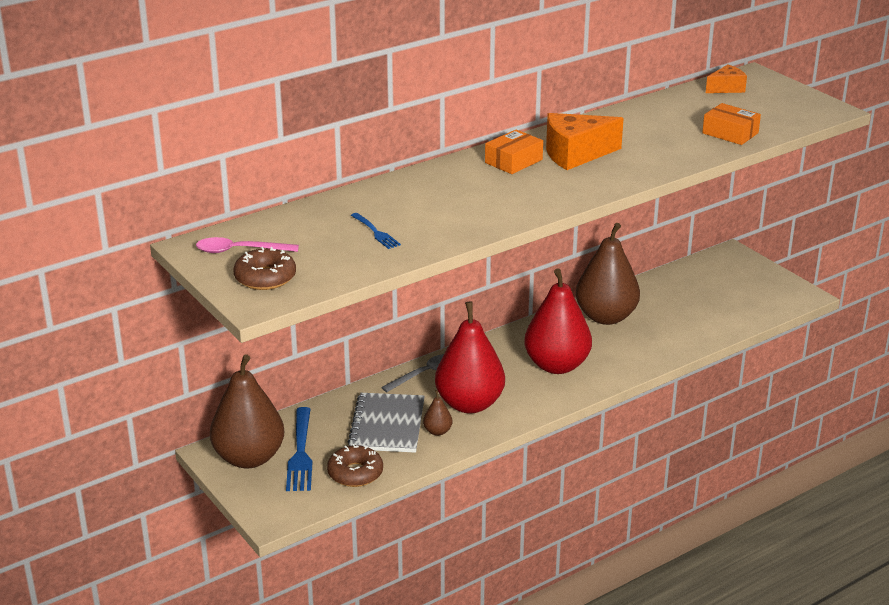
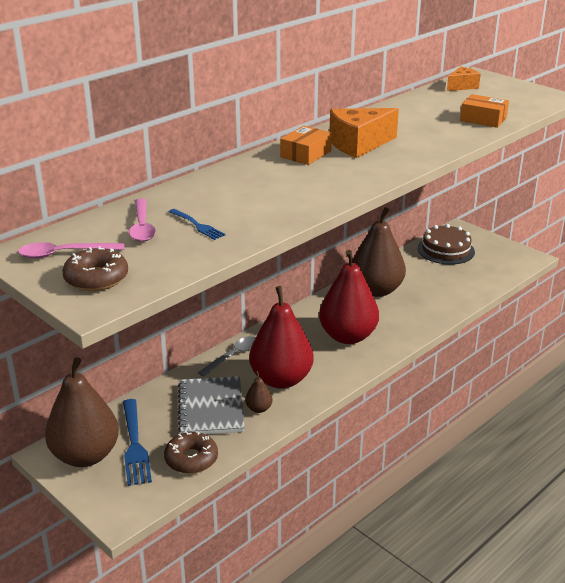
camera: 10 degrees left, 0 degrees up
none -> pink spoon [129,198,156,242]
none -> brown cake [418,224,475,265]

